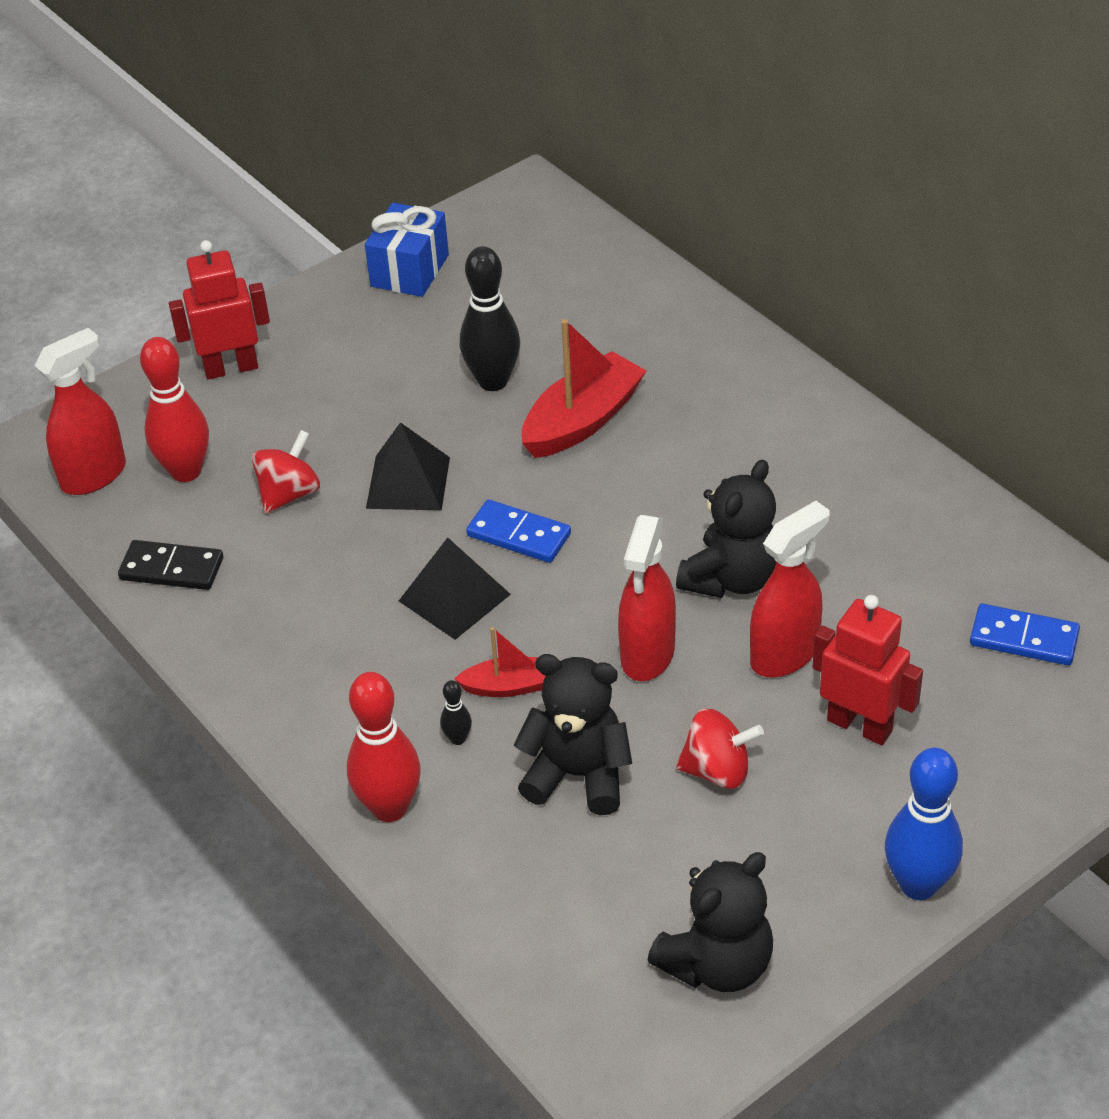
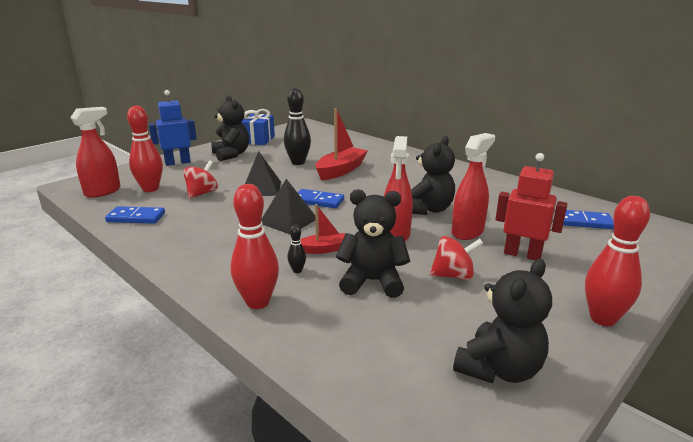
camera: 10 degrees left, 20 degrees down
black domino [118,540,223,590] -> blue domino [105,206,165,224]
red robot [169,240,270,379] -> blue robot [149,90,197,166]
blue bowling pin [885,748,963,900] -> red bowling pin [585,196,650,326]
none -> black teddy bear [211,95,249,161]

